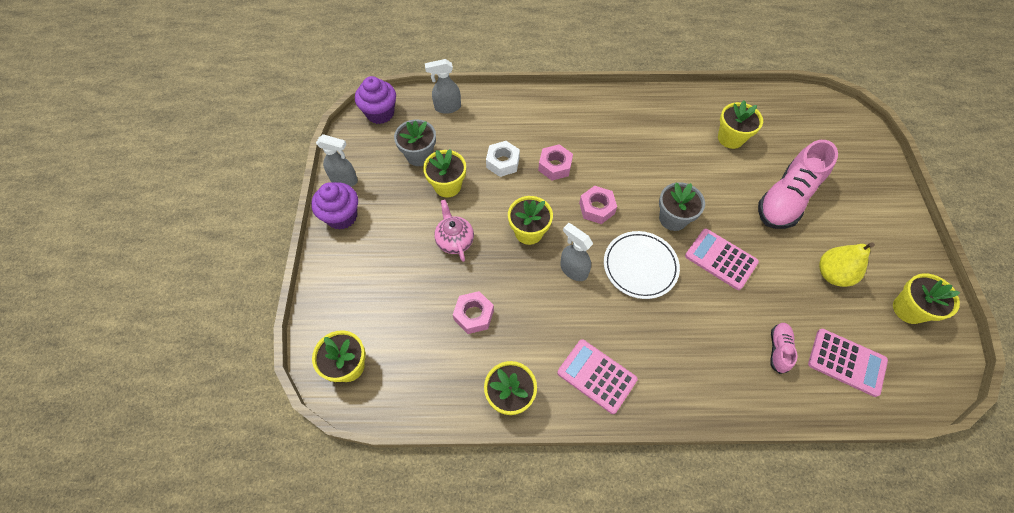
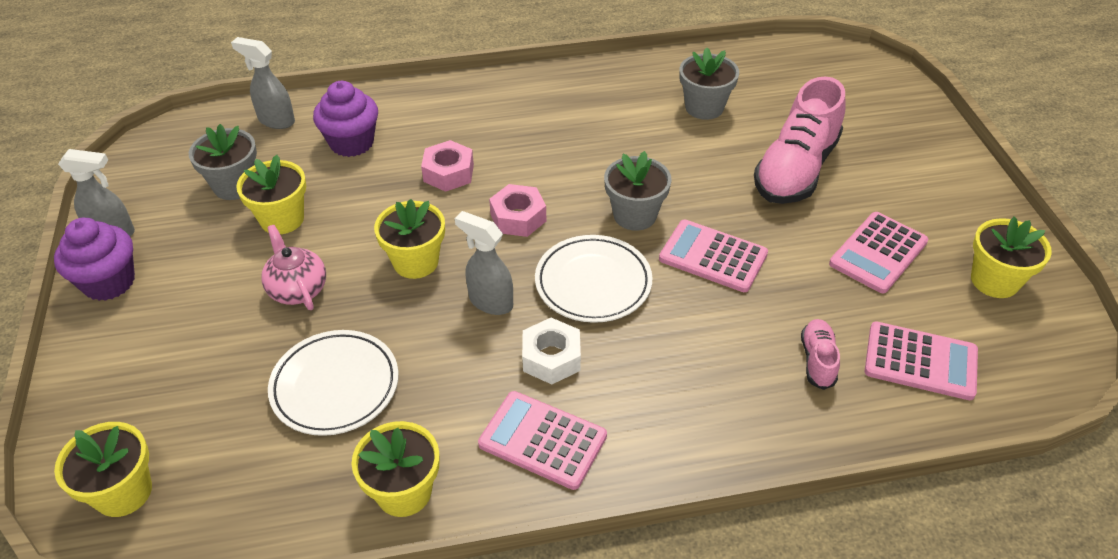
camera: 10 degrees left, 15 degrees down
purple cupcake [355,76,396,124] -> purple cupcake moved to [313,81,378,157]
grey spray bottle [425,59,461,114] -> grey spray bottle turned 45 degrees clockwise [231,37,295,129]
pink nut [453,291,494,334] -> white plate [268,330,399,436]
white nut [486,141,520,177] -> white nut moved to [522,318,581,384]
yellow flower pot [718,101,763,149] -> grey flower pot [680,48,739,120]
yellow pear [819,242,875,287] -> pink calculator [829,212,928,293]

